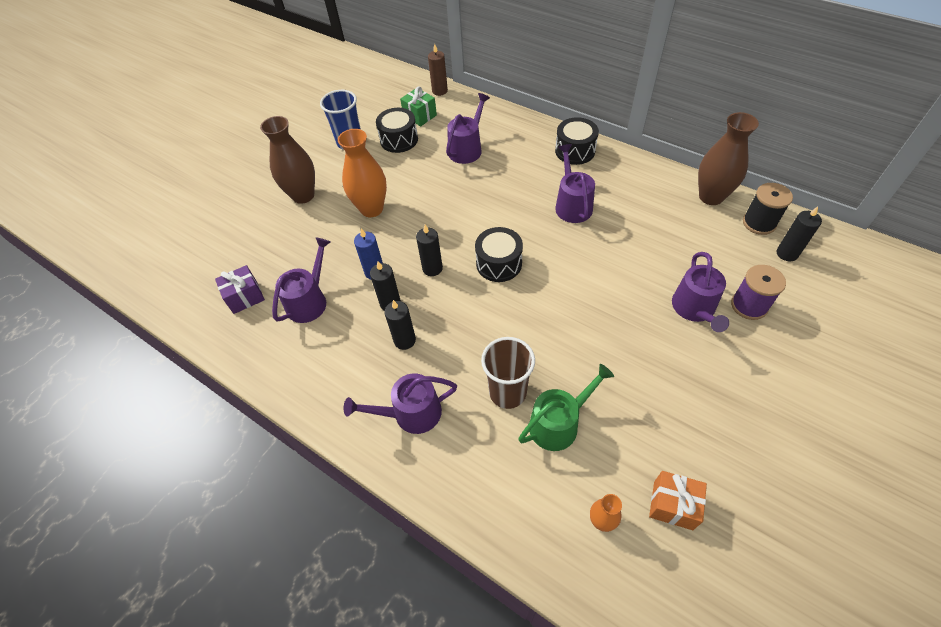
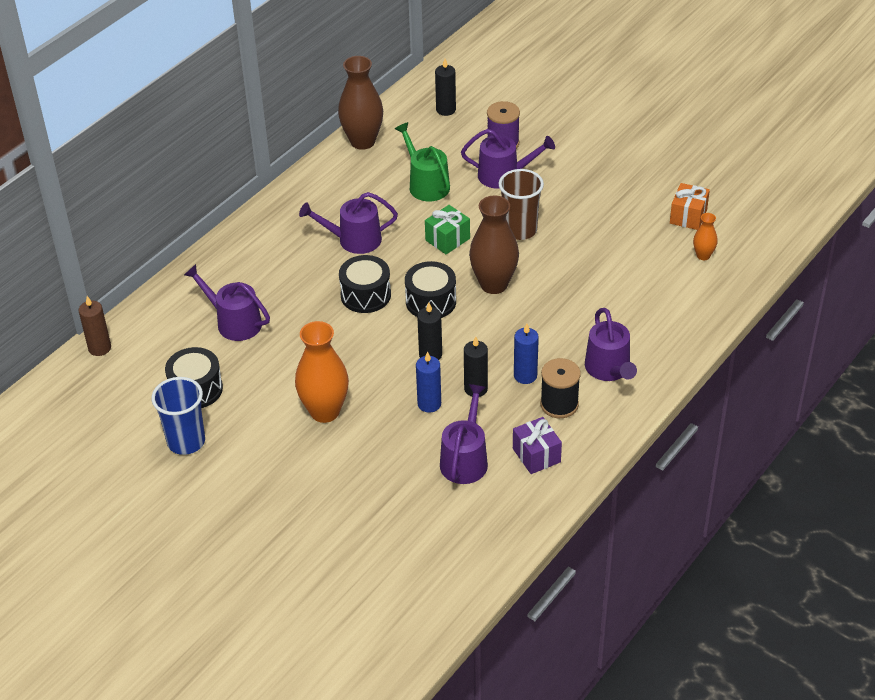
camera: 90 degrees left, 10 degrees down
purple gift [215,265,265,314] -> purple gift moved to [513,417,562,474]
brown vase [260,116,315,204] -> brown vase moved to [469,195,519,294]
purple watering can [272,237,330,323] -> purple watering can turned 75 degrees clockwise [440,384,488,484]
black candle [384,300,416,350] -> blue candle [514,323,539,384]
green gift [400,86,437,126] -> green gift moved to [425,205,470,254]
brown cup [481,337,535,409] -> brown cup moved to [498,169,544,240]
green watering can [518,364,614,451] -> green watering can moved to [395,122,450,201]
black drum [555,117,599,165] -> black drum moved to [339,255,391,313]
black spool [743,183,793,235] -> black spool moved to [540,358,581,418]

